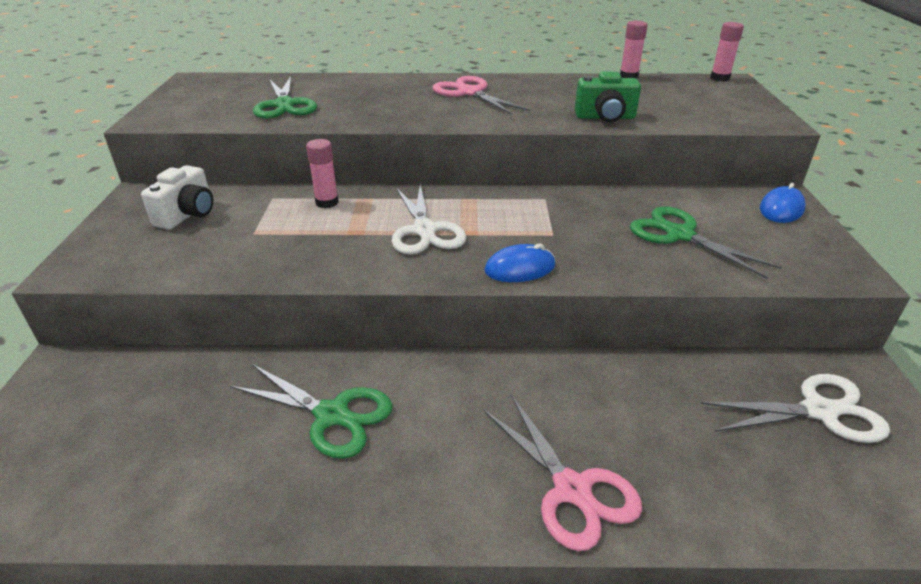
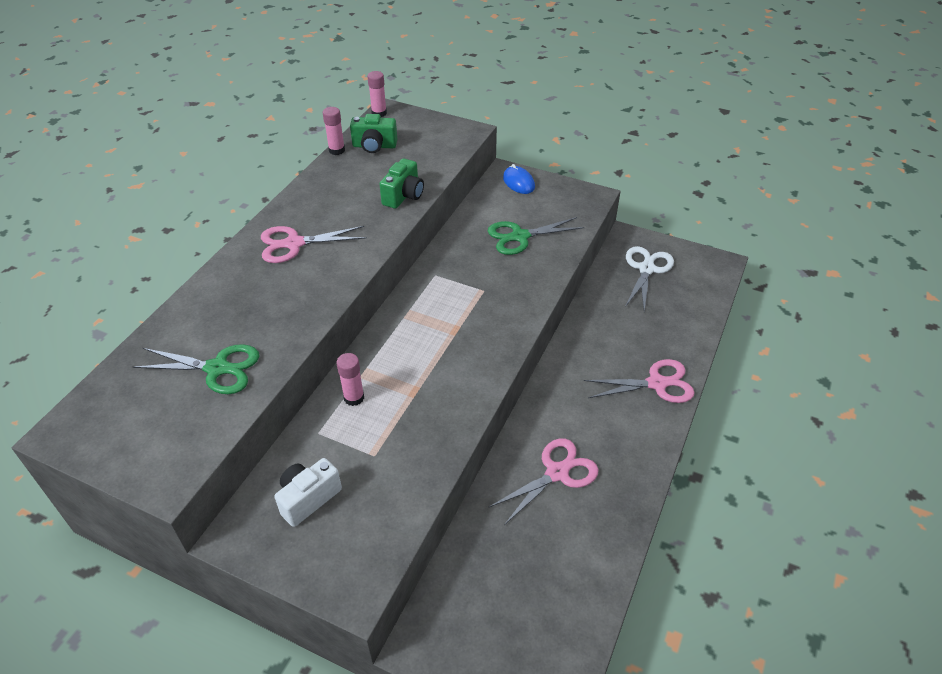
camera: 65 degrees left, 10 degrees up
white camera [141,165,213,230] -> white camera turned 90 degrees counterclockwise [274,458,342,527]
green scissors [230,364,392,459] -> pink scissors [488,438,599,525]
white scissors [391,183,466,255] -> none
blue mouse [484,244,555,282] -> none
none -> green camera [350,114,397,153]

